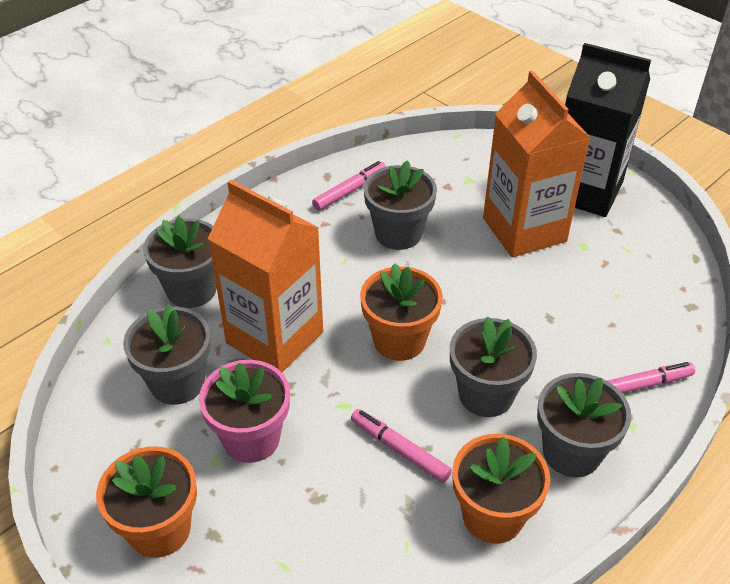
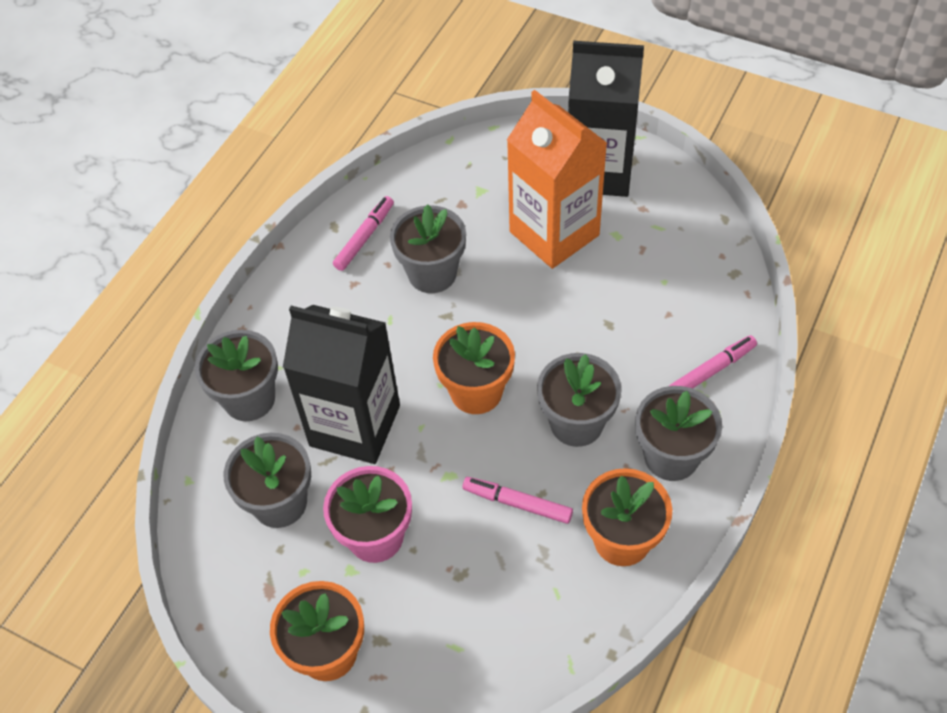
camera: 15 degrees left, 10 degrees up
orange carton [208,180,323,372] -> black carton [283,305,400,464]

